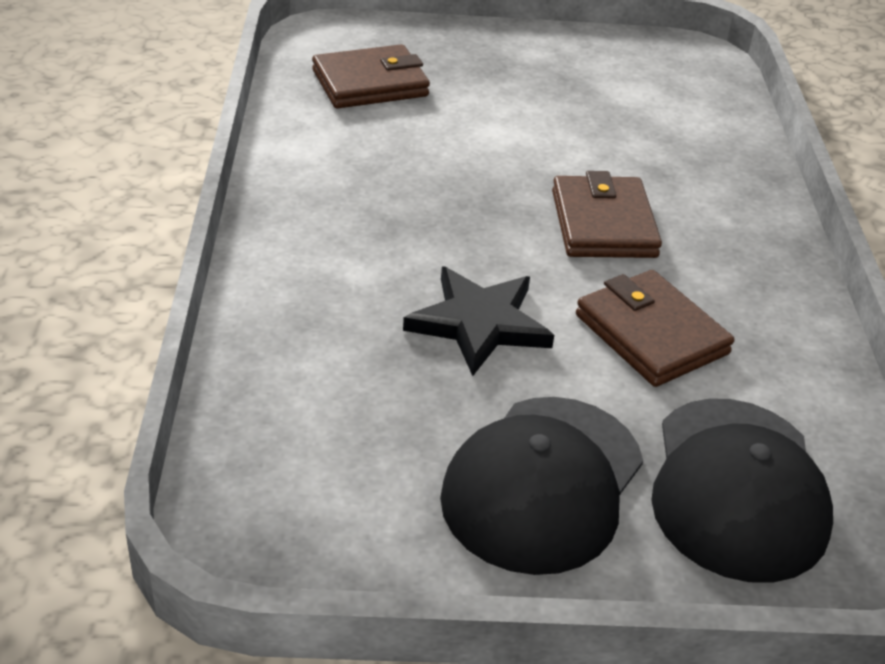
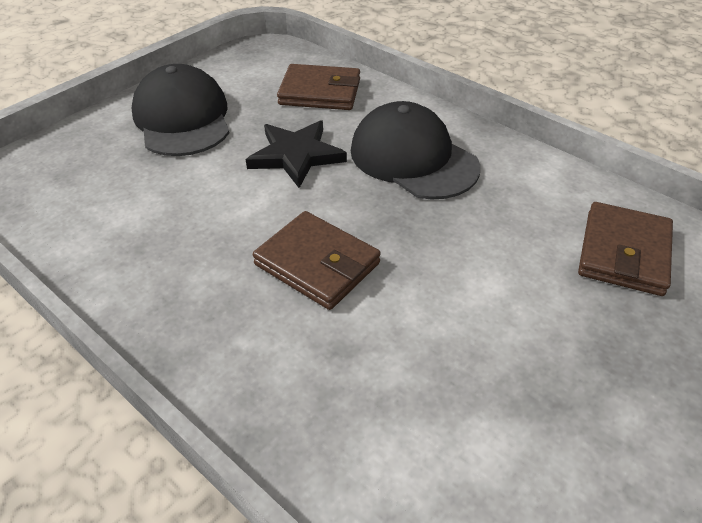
camera: 135 degrees right, 5 degrees up
brown wallet [576,270,734,387] -> brown wallet moved to [277,64,360,110]
black cap [651,398,833,583] -> black cap moved to [351,101,480,199]

